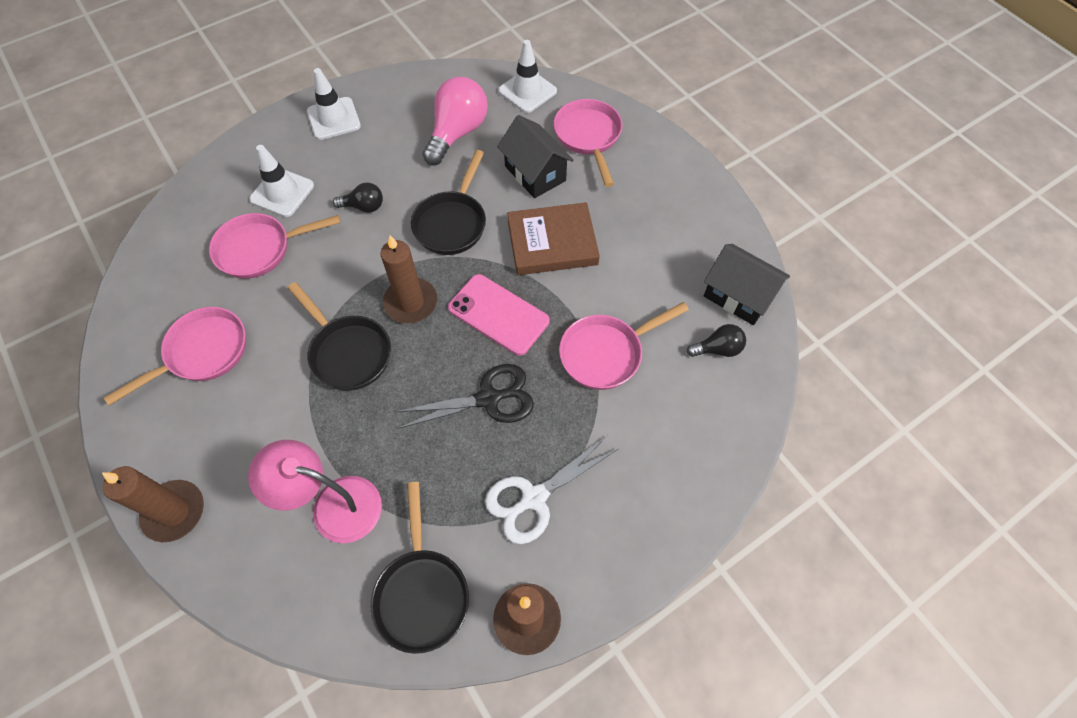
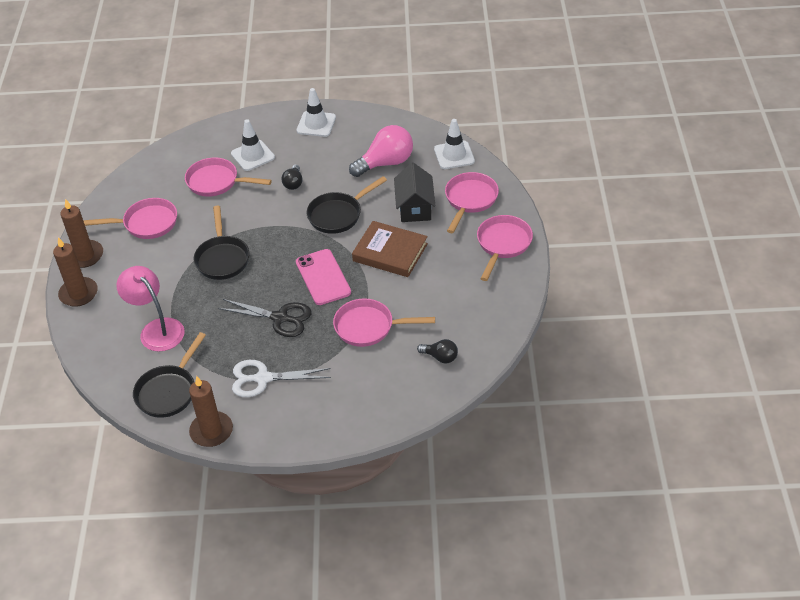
camera: 35 degrees right, 15 degrees down
black light bulb [333,182,383,213] -> black light bulb turned 60 degrees clockwise [281,164,302,190]
brown candle [380,235,437,324] -> brown candle moved to [60,199,103,268]
black house [704,244,790,325] -> none
none -> pink pan [477,215,533,281]

